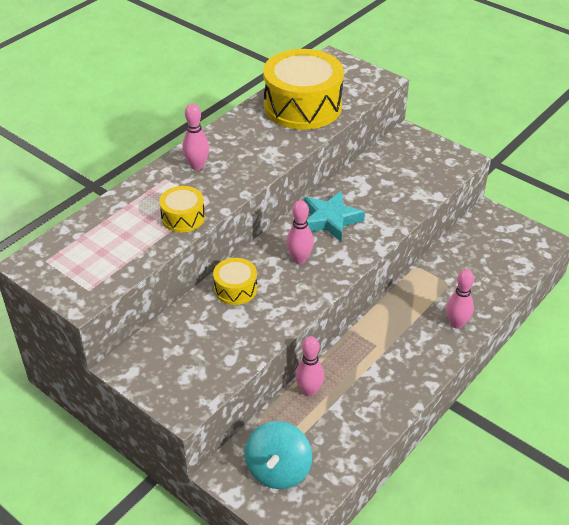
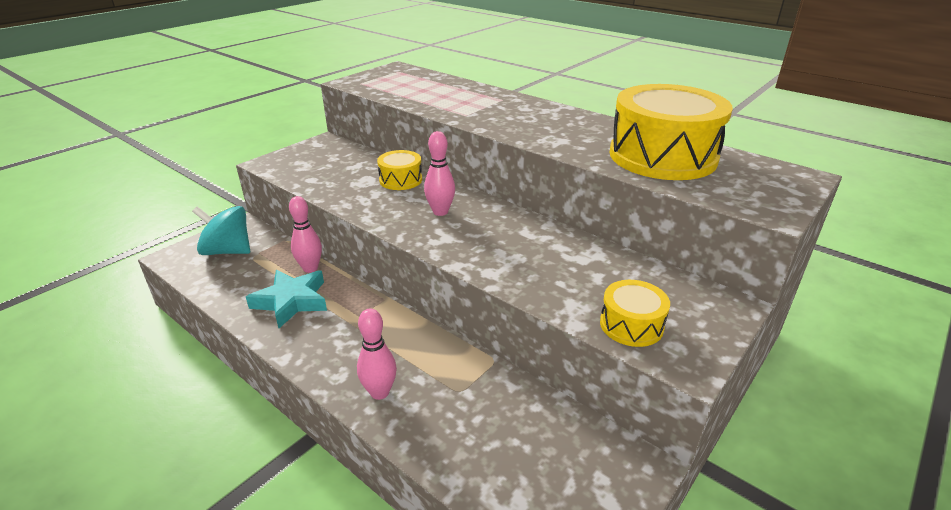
camera: 90 degrees right, 10 degrees down
yellow drum [159,186,205,232] -> yellow drum moved to [600,280,670,347]
pink bowling pin [182,103,209,170] -> none
turquoise star [304,191,365,241] -> turquoise star moved to [246,270,327,328]

